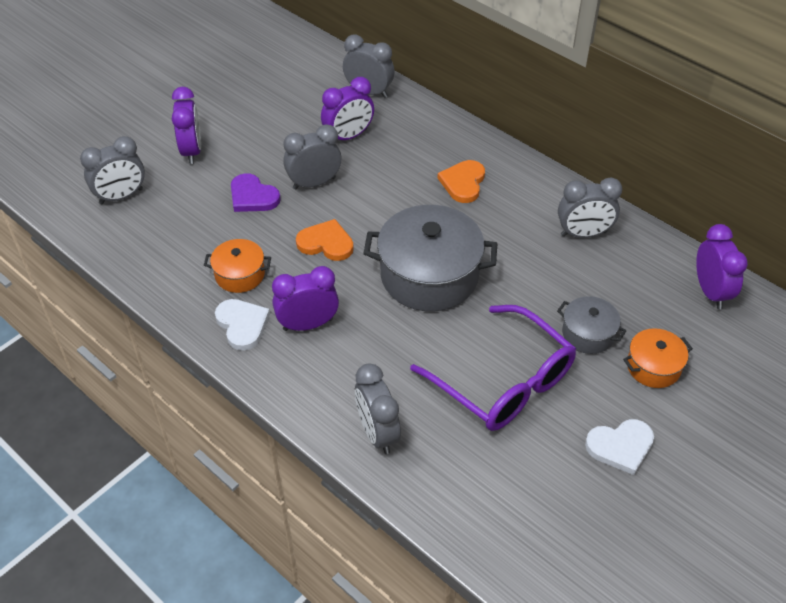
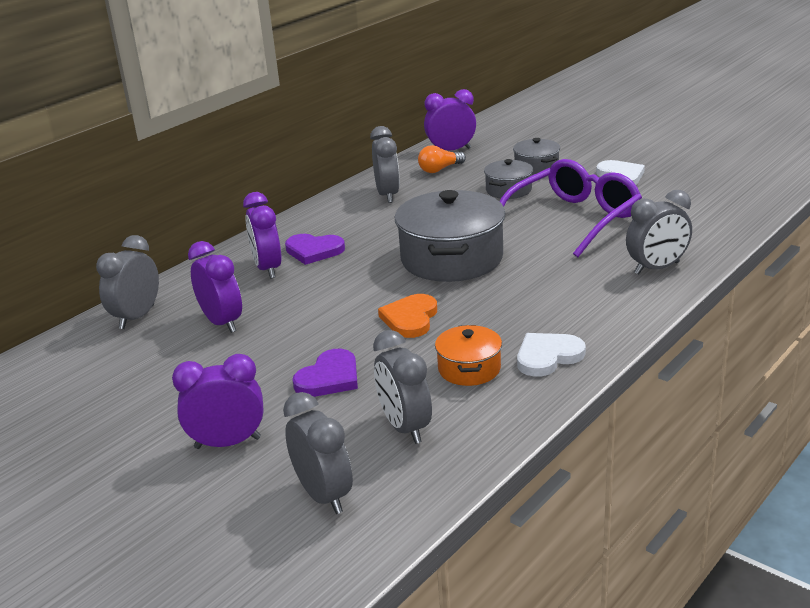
camera: 90 degrees left, 20 degrees down
purple clock [272,266,339,331] -> purple clock moved to [243,192,282,279]
grey clock [284,124,342,189] -> grey clock moved to [373,330,432,444]
orange heart [438,160,485,203] -> purple heart [285,234,345,265]
orange pot [623,328,693,388] -> grey pot [513,138,560,175]
none -> orange light bulb [418,145,466,173]

